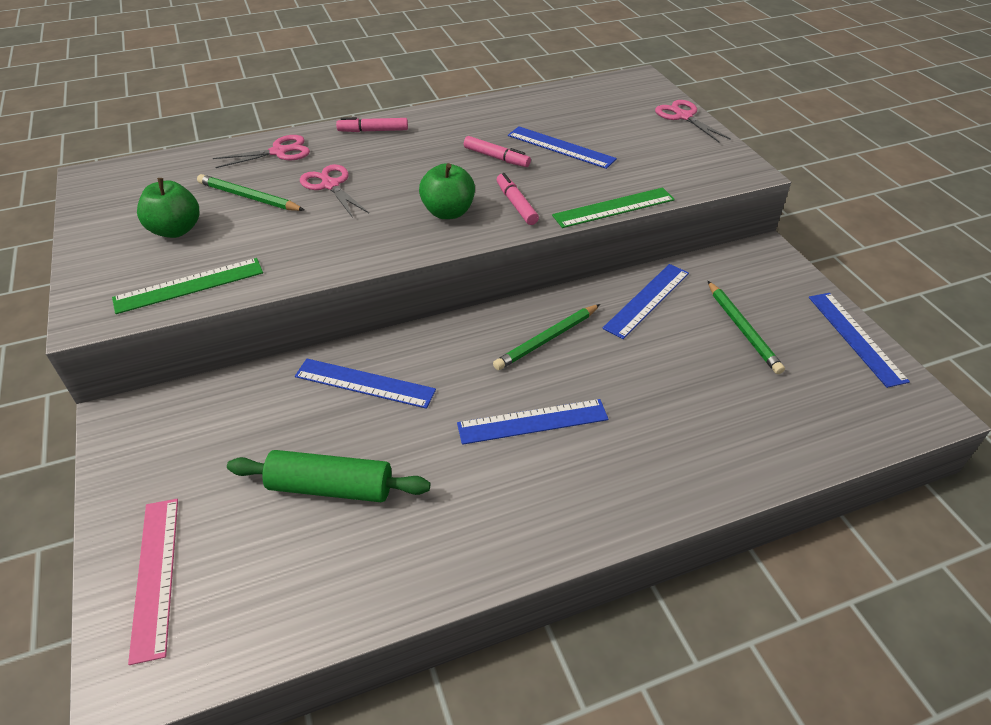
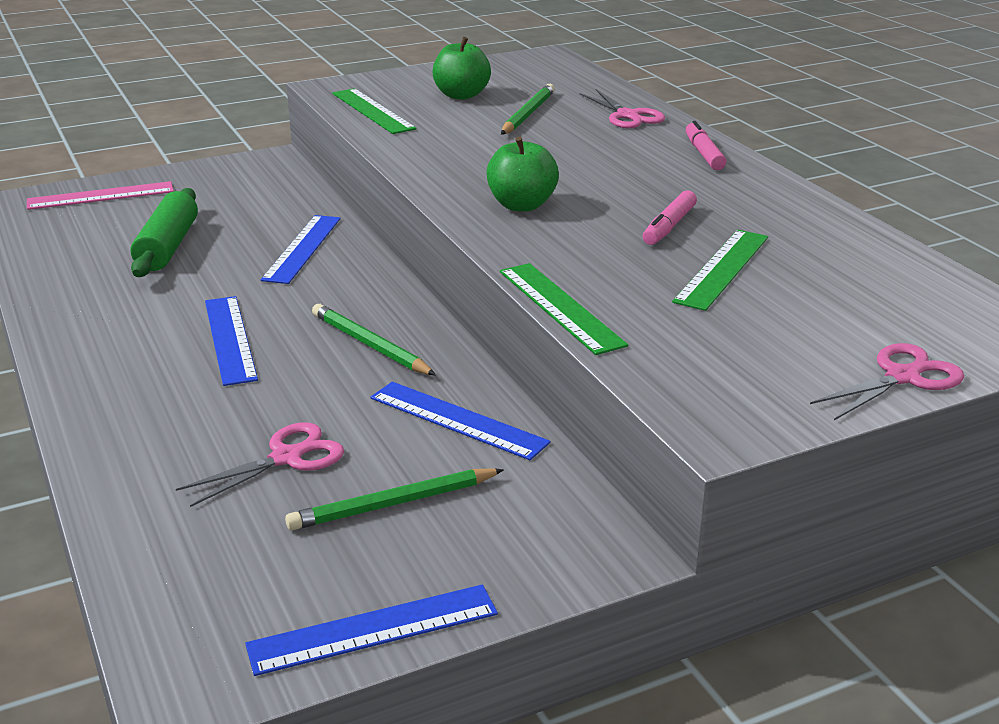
camera: 85 degrees right, 15 degrees down
pink scissors [300,164,369,218] -> pink scissors moved to [176,422,344,507]
pink marker [497,173,539,225] -> none
blue ruler [508,126,617,169] -> green ruler [672,230,768,311]

